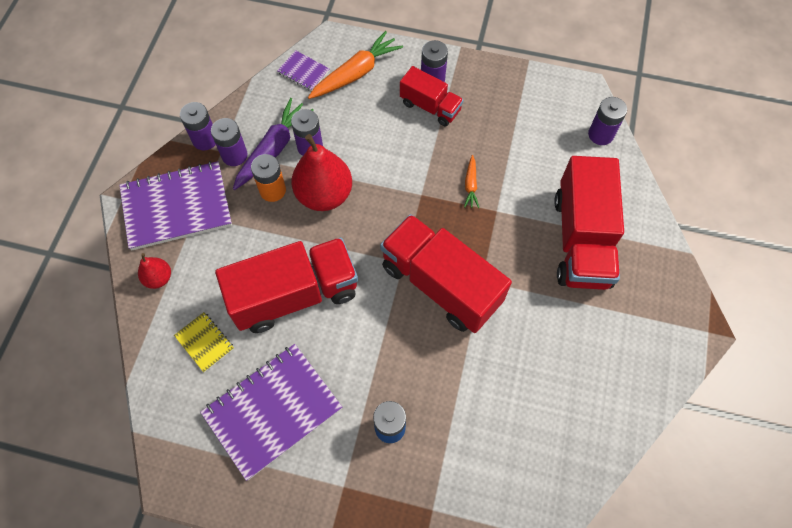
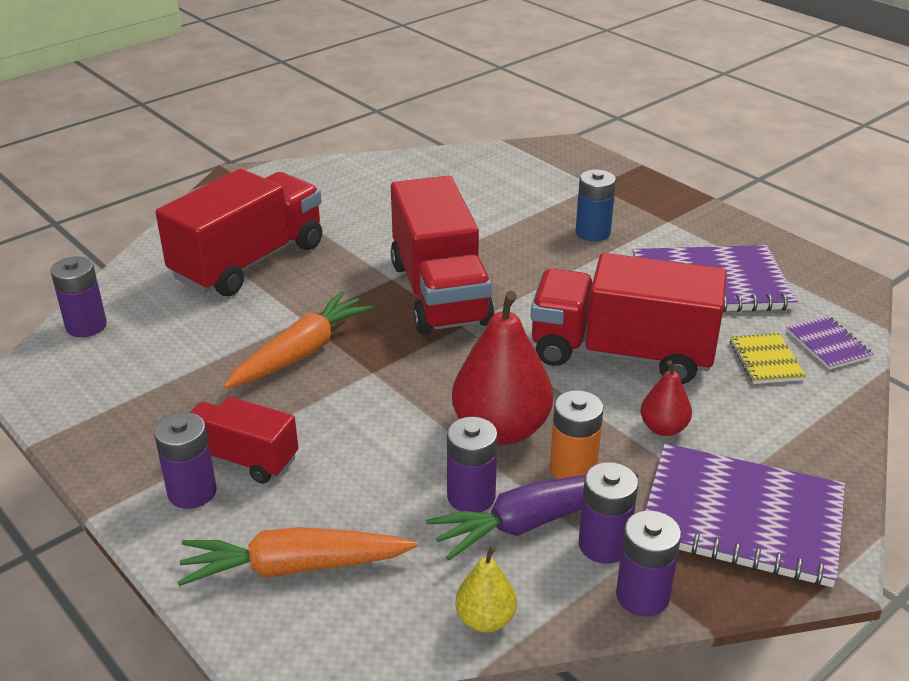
camera: 145 degrees left, 30 degrees down
red pear [138,253,171,289] -> red pear moved to [641,360,692,436]
purple notebook [277,50,330,91] -> purple notebook moved to [786,316,873,370]
red truck [400,66,464,126] -> red truck turned 45 degrees counterclockwise [190,397,298,484]
orange carrot [464,155,479,208] -> orange carrot [224,291,374,389], size x1.98
none -> yellow pear [455,545,517,632]

